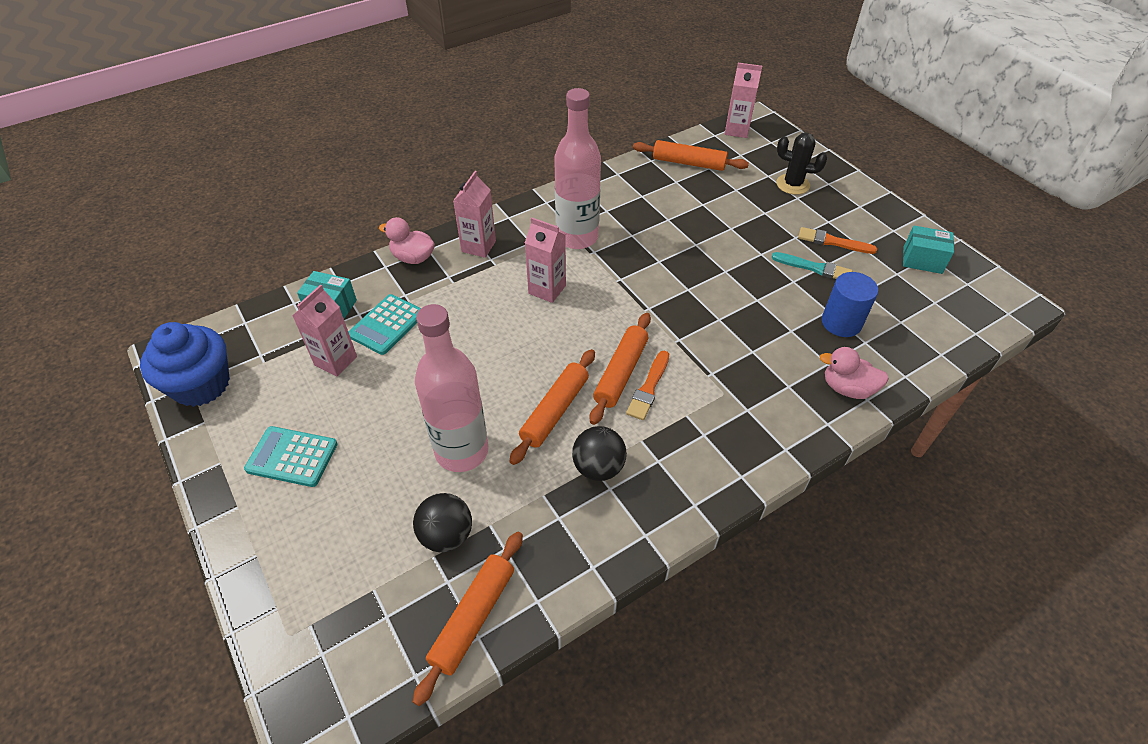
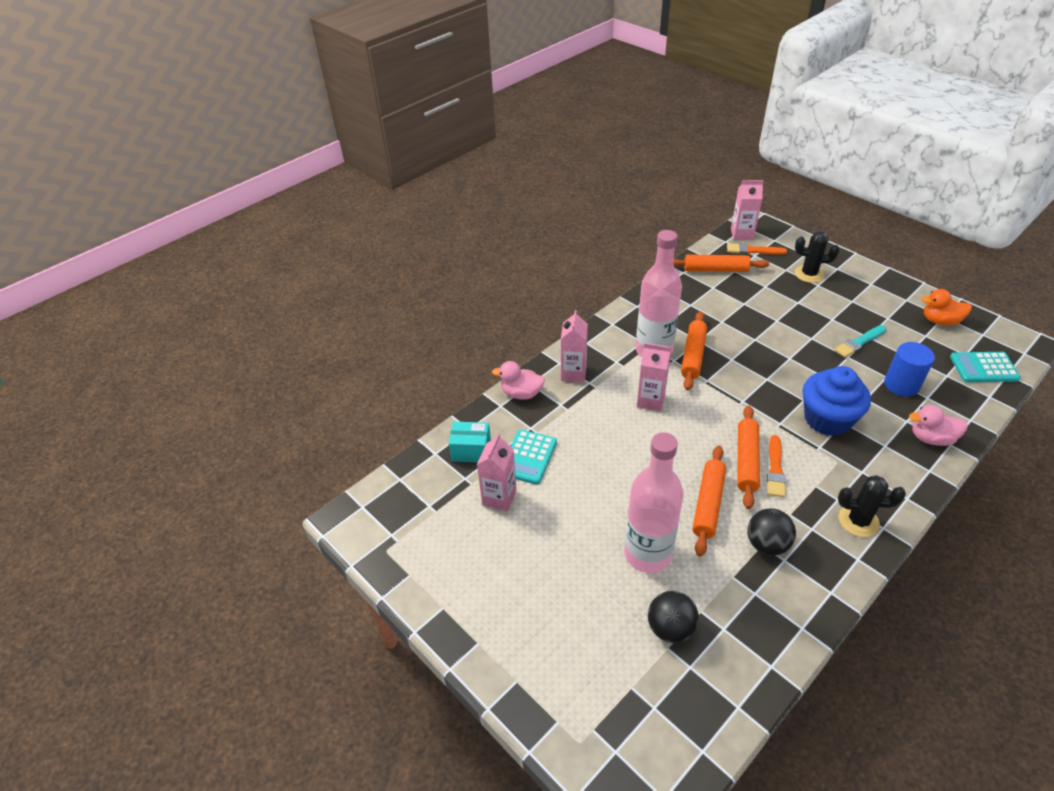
camera: 10 degrees left, 5 degrees down
blue cupcake [140,322,230,407] -> blue cupcake moved to [803,366,871,436]
turquoise calculator [244,426,337,487] -> turquoise calculator moved to [950,352,1021,382]
orange rolling pin [413,531,523,706] -> orange rolling pin moved to [681,311,707,390]
turquoise brush [771,252,852,279] -> turquoise brush turned 135 degrees clockwise [834,325,886,358]
orange brush [798,227,877,254] -> orange brush moved to [727,243,787,255]
turquoise box [903,226,954,274] -> orange duck [921,289,972,325]
none -> black cactus [838,475,906,537]

